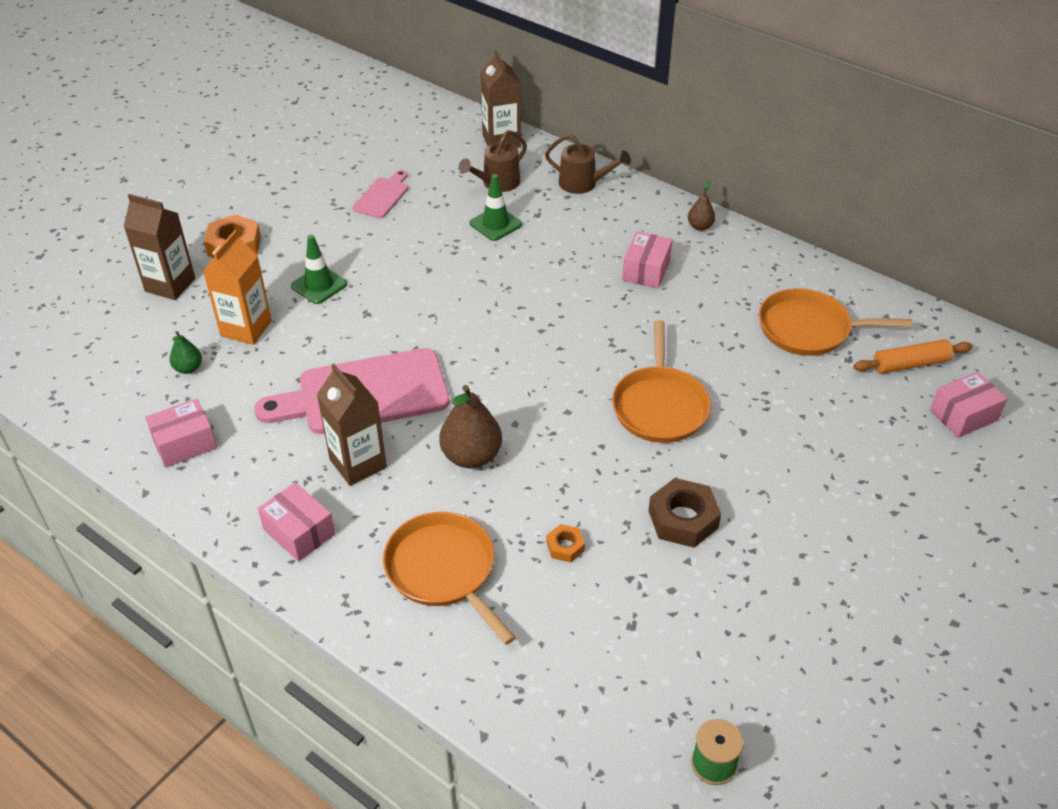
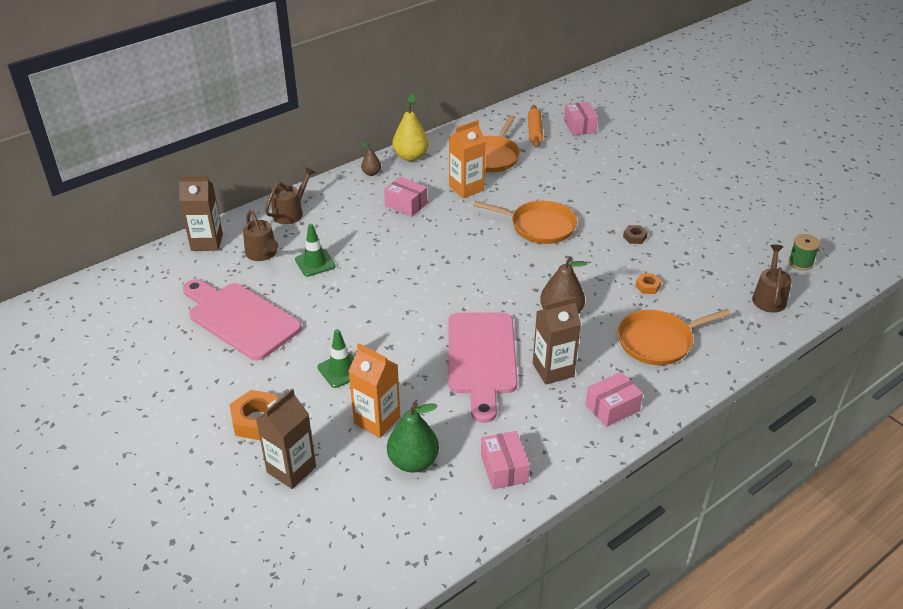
camera: 75 degrees left, 5 degrees down
green pear [170,331,202,374] -> green pear [387,402,439,472], size x1.86
pink cutting board [353,170,408,218] -> pink cutting board [183,279,302,361], size x2.02
brown nut [649,478,721,548] -> brown nut [623,225,648,244], size x0.54
none -> yellow pear [392,94,429,161]
none -> orange carton [449,120,486,198]
none -> brown watering can [752,245,792,313]

